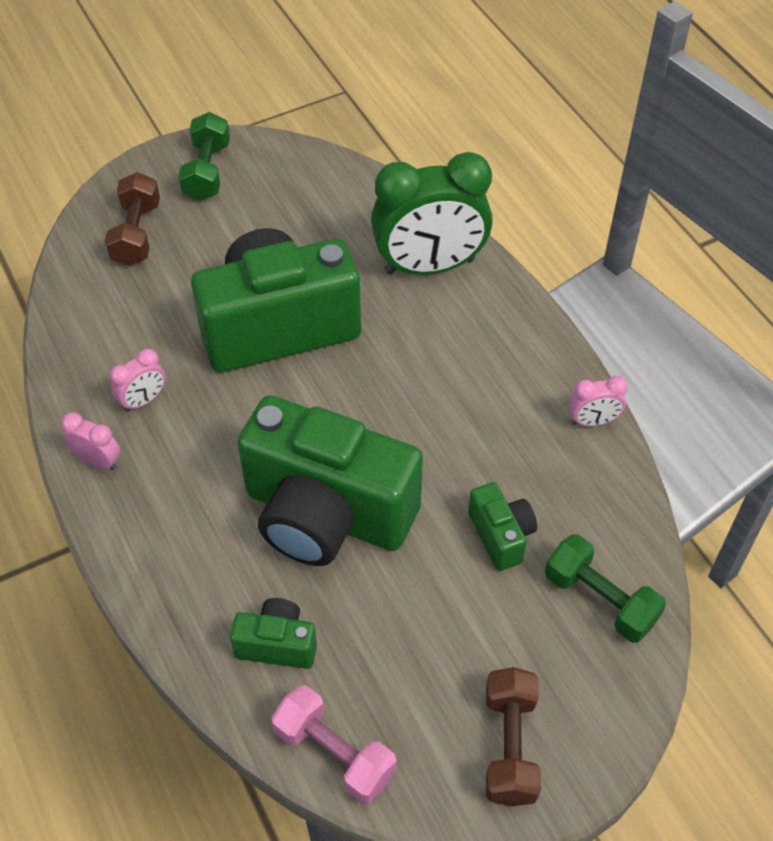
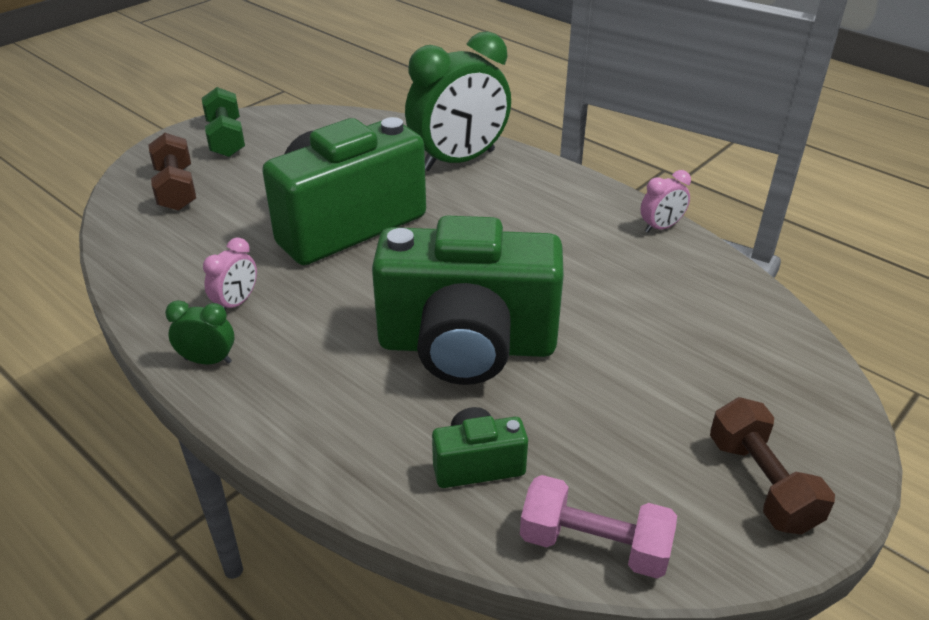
camera: 20 degrees left, 15 degrees down
pink clock [61,412,120,470] -> green clock [165,300,235,364]
green camera [468,482,537,571] -> none
green dumbbell [545,534,666,642] -> none

